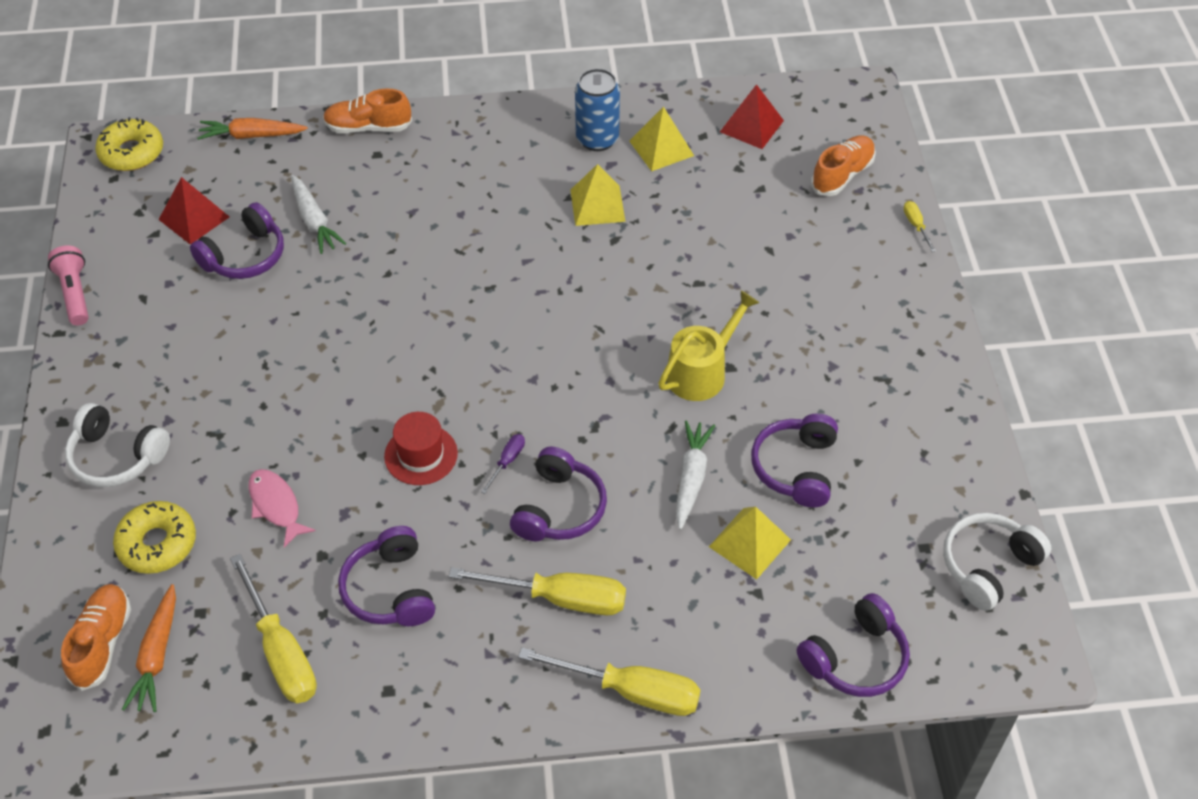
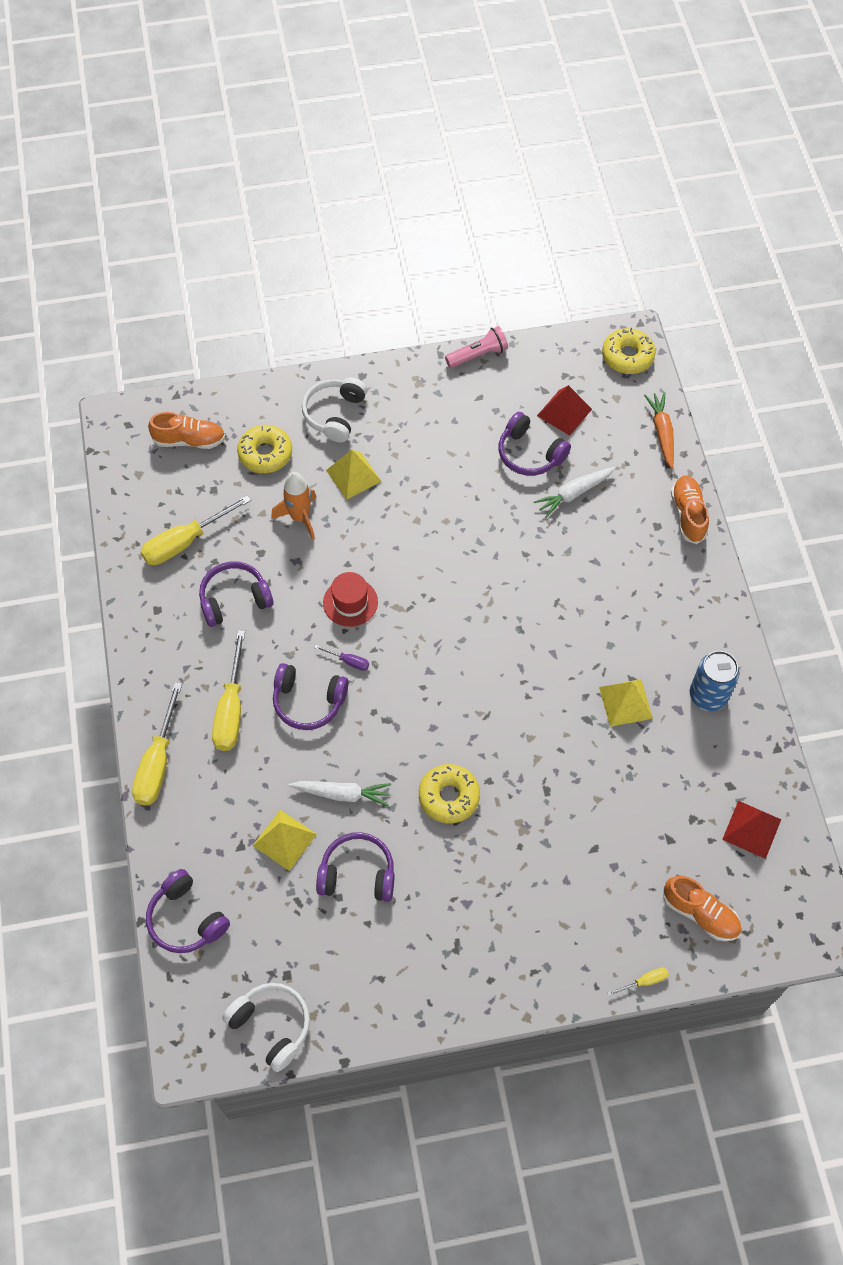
camera: 85 degrees right, 10 degrees up
orange carrot [122,584,176,712] -> none
pink fish [249,469,316,548] -> orange rocket [271,472,316,540]
yellow pyramid [629,106,694,171] -> yellow pyramid moved to [326,450,382,500]
yellow watering can [658,291,759,401] -> yellow donut [419,764,480,823]

